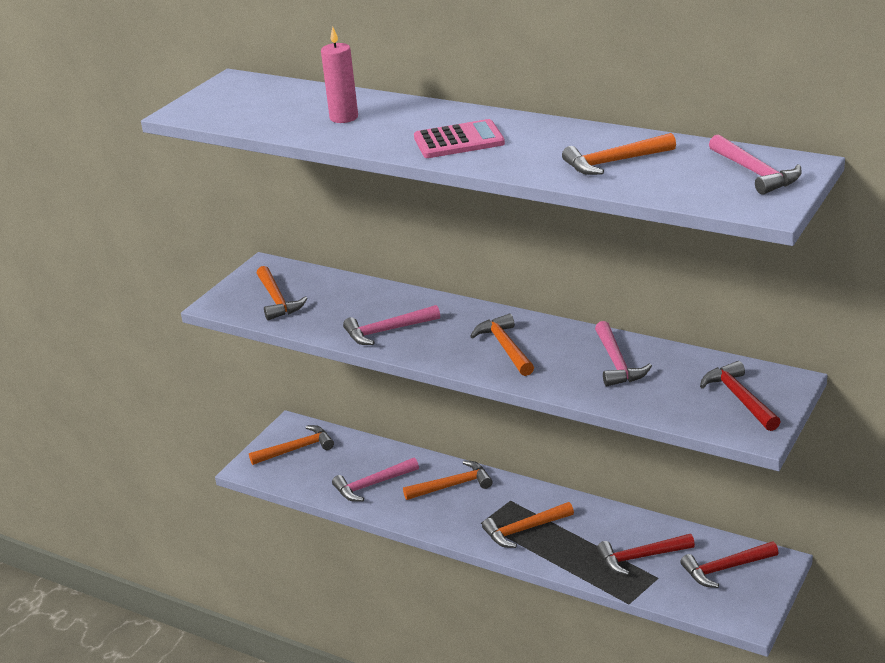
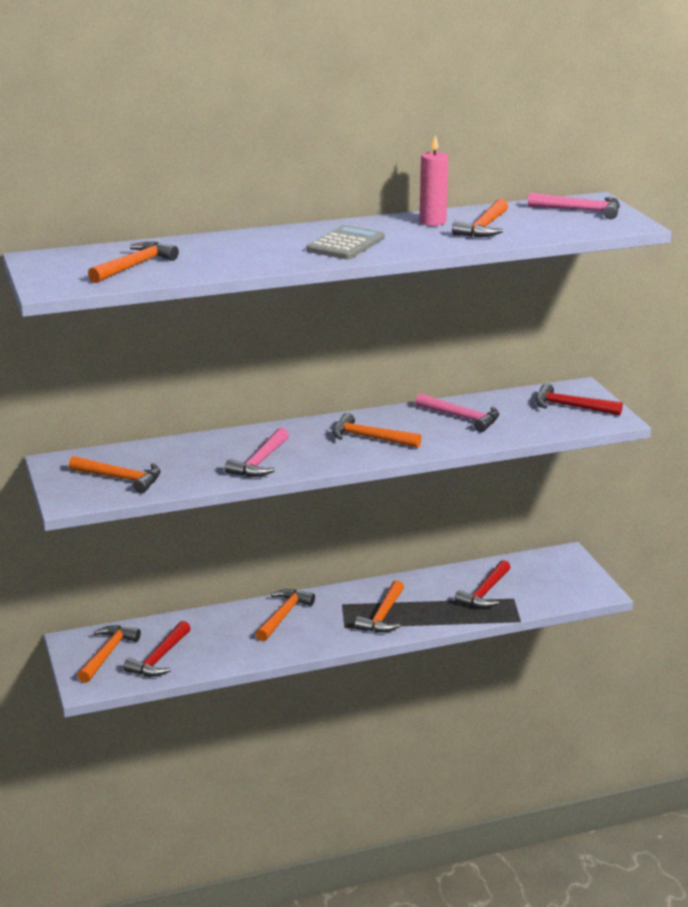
camera: 50 degrees left, 5 degrees down
pink candle [321,27,358,123] -> pink candle moved to [420,135,448,226]
pink hammer [332,457,419,502] -> none
pink calculator [414,119,505,158] -> grey calculator [306,225,385,259]
red hammer [680,541,778,588] -> red hammer moved to [123,621,191,677]
none -> orange hammer [88,242,179,283]

